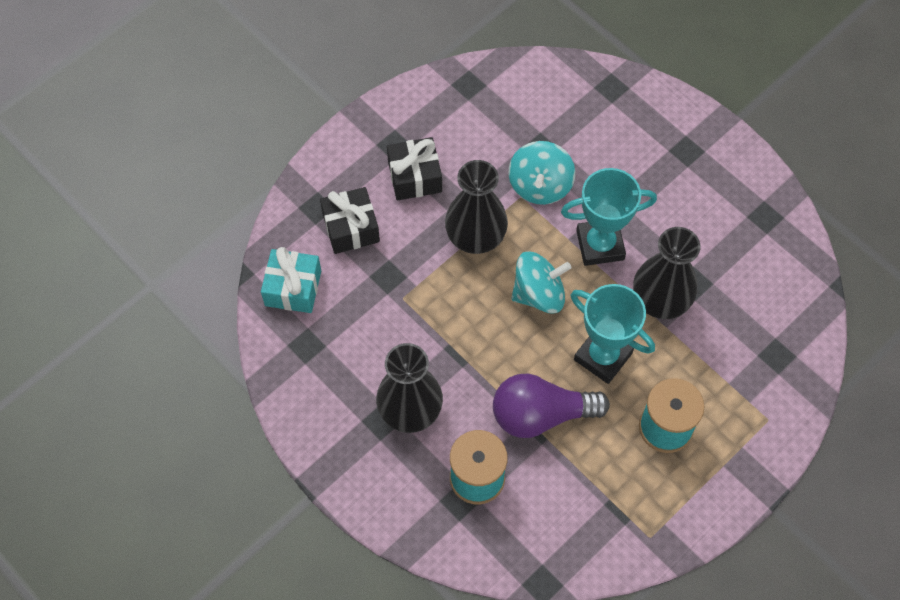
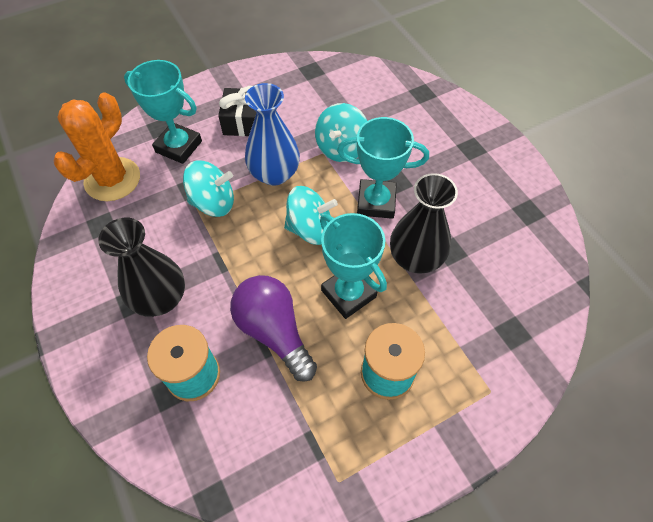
camera: 15 degrees right, 5 degrees down
turquoise gift [261,247,321,313] -> orange cactus [54,92,140,201]
black gift [320,187,380,254] -> turquoise trophy [124,60,202,164]
black vase [445,160,508,254] -> blue vase [245,83,300,186]
purple light bulb [493,374,610,438] -> purple light bulb turned 45 degrees clockwise [230,275,317,382]
none -> turquoise spinning top [183,161,234,217]

